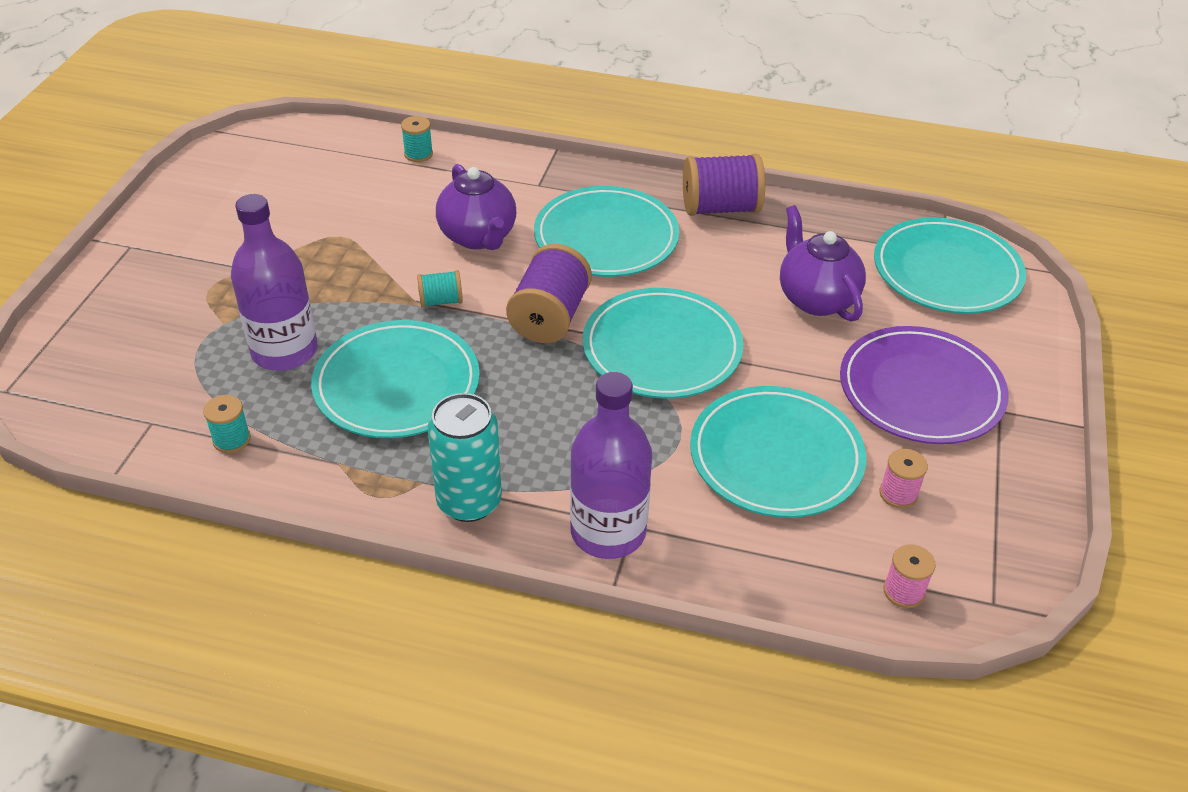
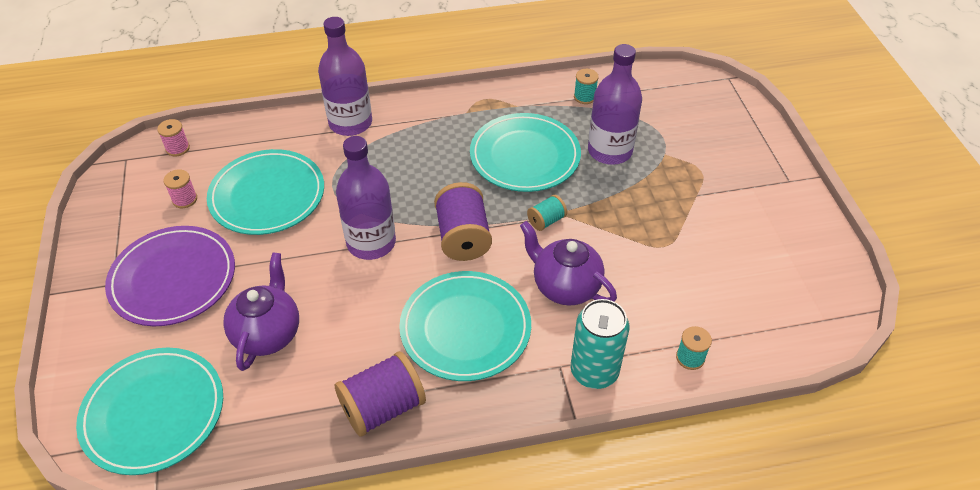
camera: 155 degrees right, 5 degrees up
turquoise can [428,393,502,522] -> turquoise can moved to [571,299,629,389]
turquoise plate [583,288,743,399] -> purple bottle [336,136,396,260]
purple teapot [780,205,866,322] -> purple teapot turned 120 degrees counterclockwise [223,253,299,371]

